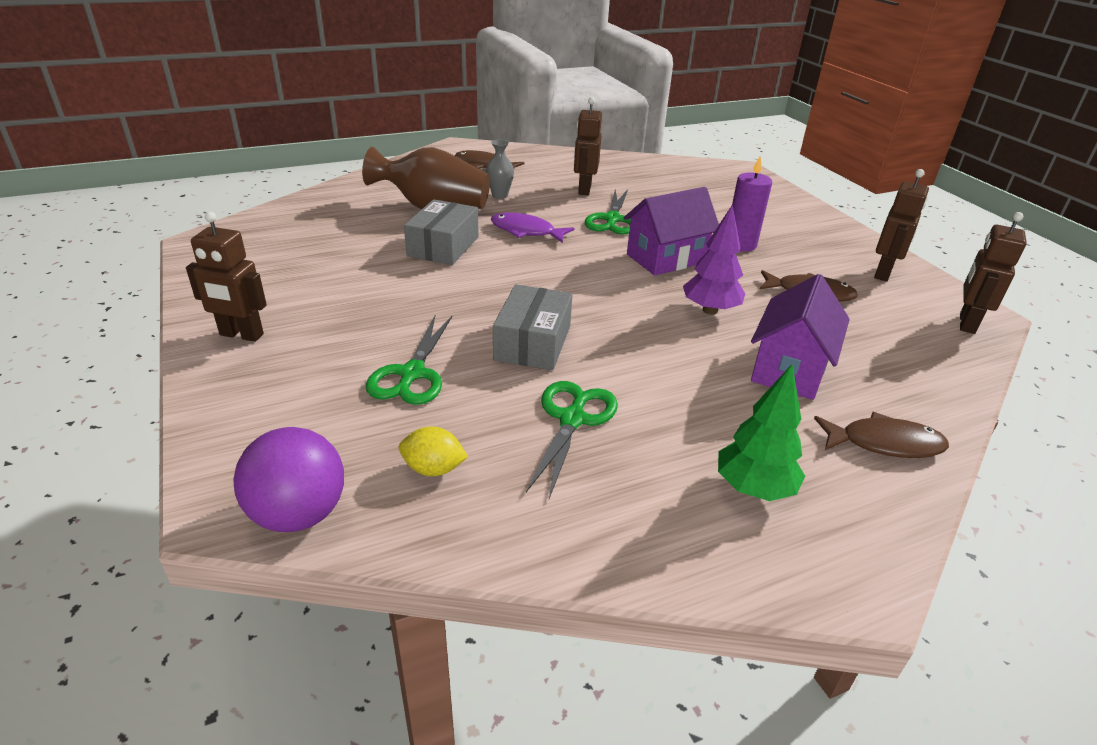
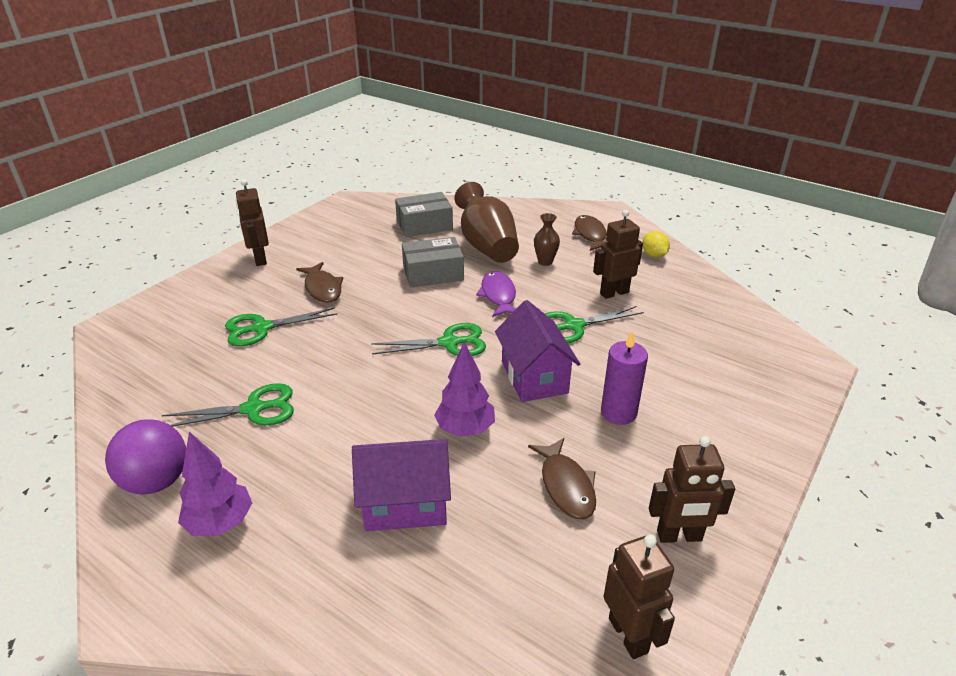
camera: 60 degrees right, 0 degrees up
purple ball [233,427,344,532] -> purple ball moved to [105,419,186,494]
yellow lemon [399,427,468,476] -> yellow lemon moved to [642,231,670,258]
grey vase [486,139,514,199] -> brown vase [534,213,560,266]
grey box [493,284,572,370] -> grey box moved to [395,192,453,237]
purple house [624,187,719,275] -> purple house turned 45 degrees clockwise [495,300,580,402]
green tree [718,364,805,501] -> purple tree [178,432,252,536]
brown fish [814,412,949,458] -> brown fish moved to [296,262,343,303]
brown robot [960,212,1027,334] -> brown robot turned 75 degrees clockwise [603,535,675,659]
none -> green scissors [371,323,486,356]

